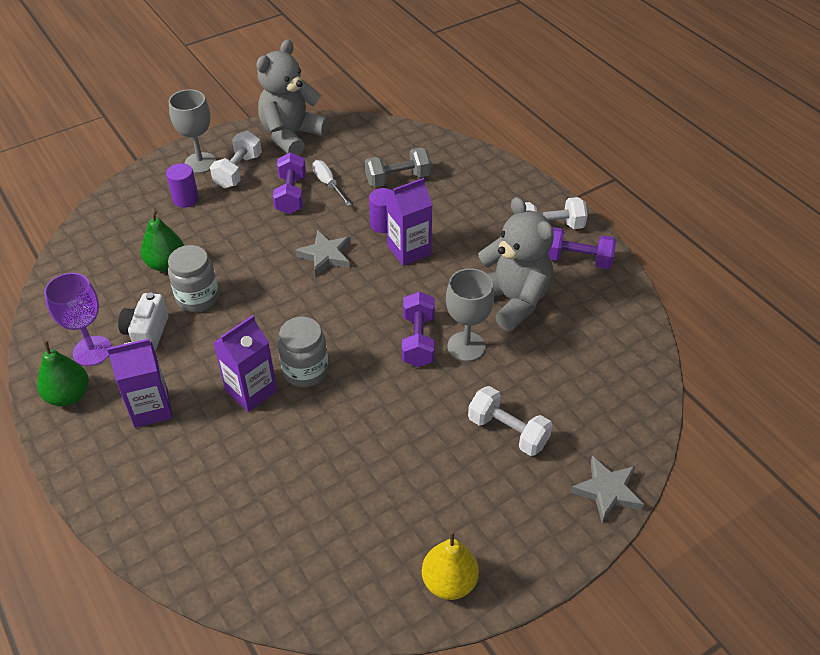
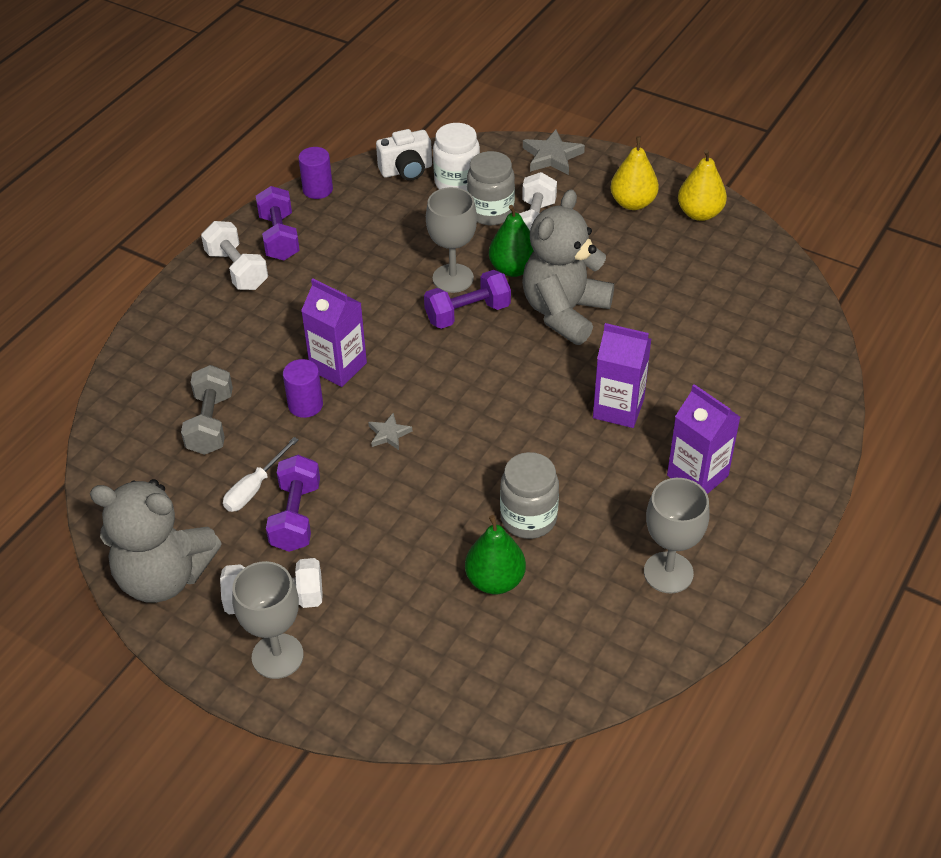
camera: 115 degrees left, 0 degrees up
green pear [37,340,89,407] -> green pear moved to [489,205,534,277]
purple goblet [44,273,112,366] -> grey goblet [644,478,710,593]
white camera [118,292,168,351] -> white camera moved to [376,129,432,181]
purple cylinder [166,163,199,208] -> purple cylinder moved to [298,147,333,199]
purple dumbbell [273,152,306,214] -> purple dumbbell turned 60 degrees counterclockwise [266,455,320,552]
grey jar [278,317,328,387] -> grey jar moved to [467,151,515,225]
grey star [295,230,351,276] -> grey star [368,413,412,450], size x0.60
grey dumbbell [365,147,431,187] -> grey dumbbell turned 45 degrees clockwise [181,365,233,455]
grey teddy bear [478,197,554,331] -> grey teddy bear moved to [522,189,614,345]
none -> white jar [433,123,480,191]
none -> yellow pear [610,136,659,210]

